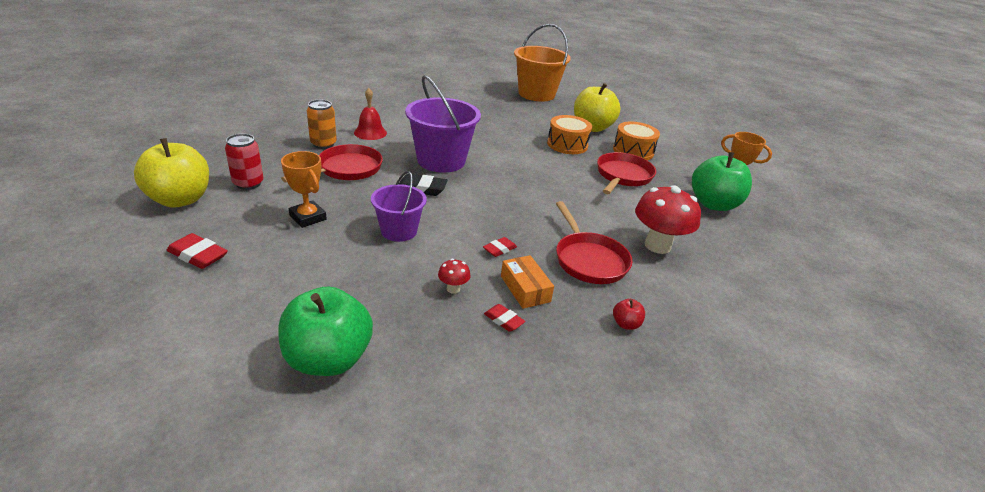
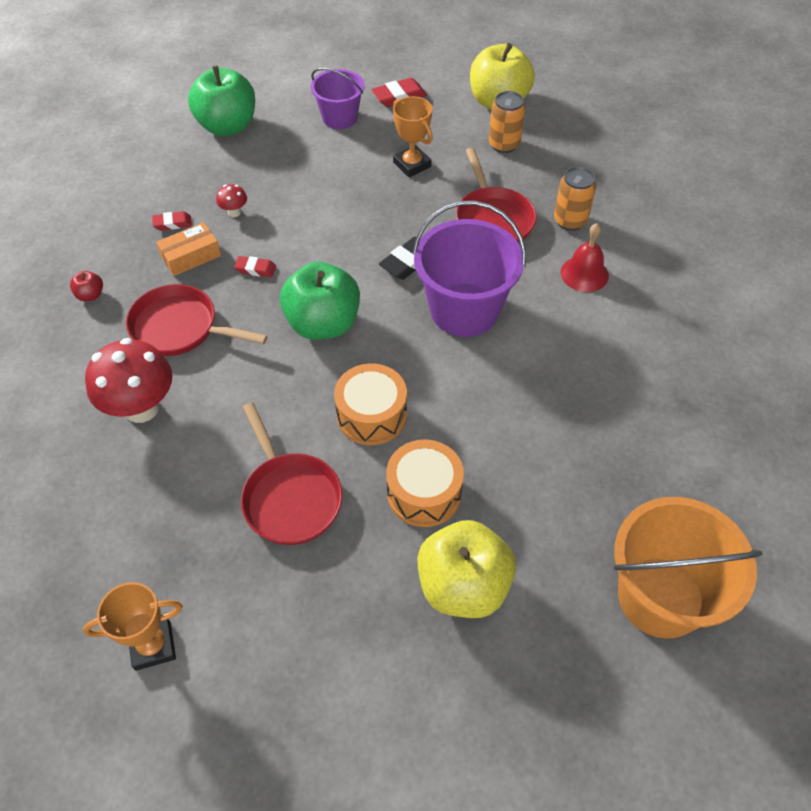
camera: 130 degrees right, 20 degrees up
red can [225,134,264,190] -> orange can [489,91,525,153]
orange trophy [281,151,327,228] -> orange trophy turned 60 degrees clockwise [393,96,433,177]
purple bucket [371,171,427,242] -> purple bucket moved to [311,68,365,129]
red eraser [483,237,517,257] -> red eraser turned 75 degrees counterclockwise [234,256,276,277]
orange box [501,255,554,309] -> orange box turned 45 degrees counterclockwise [156,222,221,276]
orange drum [613,122,660,160] -> orange drum moved to [334,364,407,445]
green apple [692,152,752,211] -> green apple moved to [280,262,360,340]

